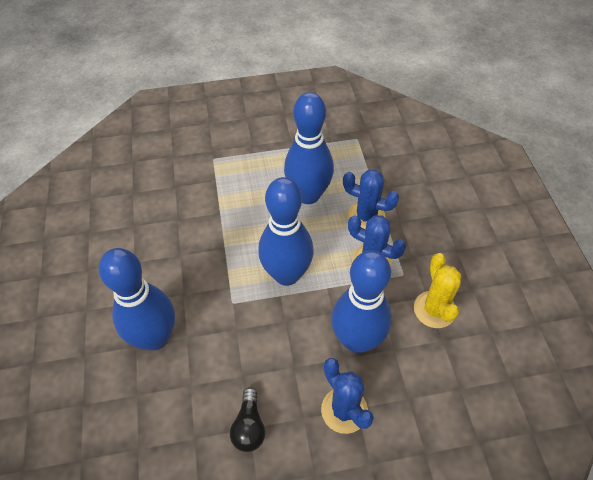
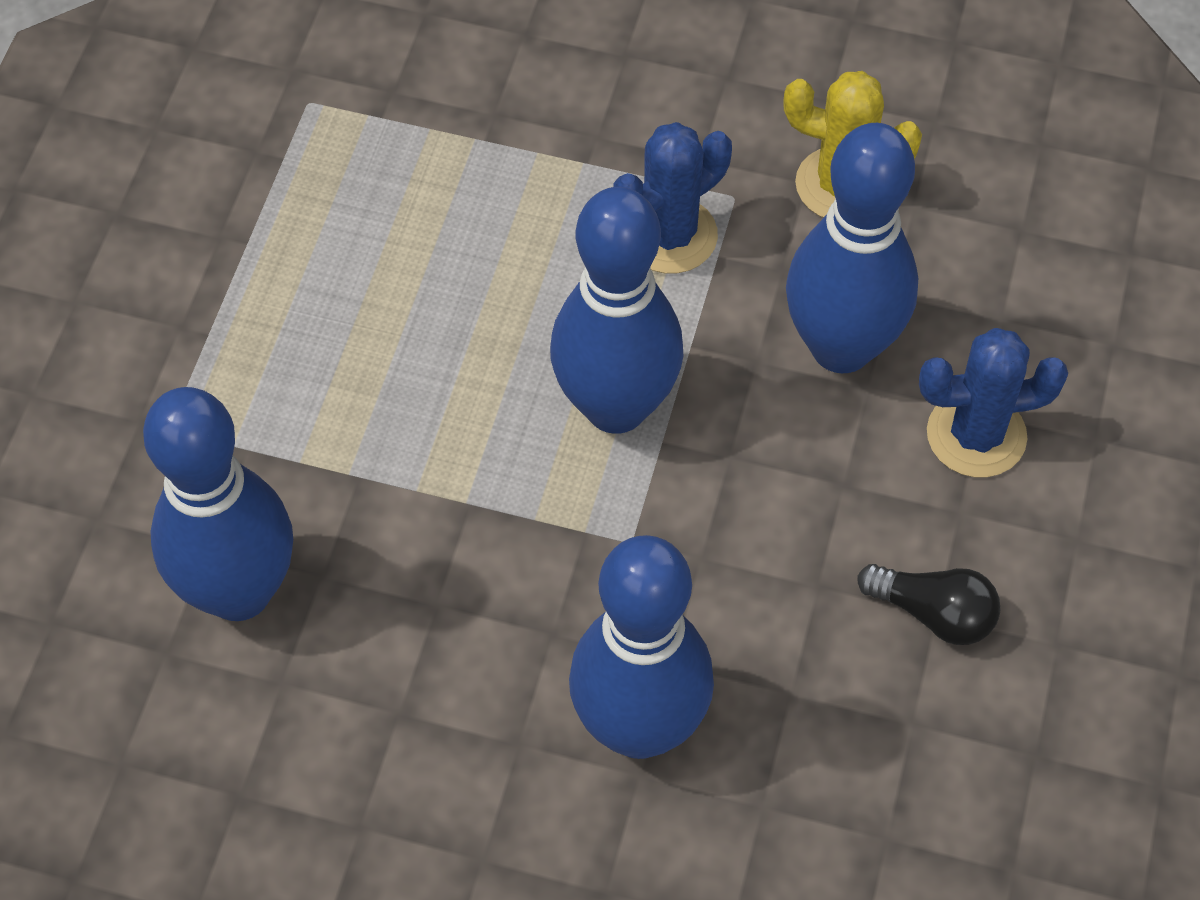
camera: 65 degrees left, 5 degrees up
blue bowling pin [284,92,334,204] -> blue bowling pin moved to [143,387,293,621]
blue cactus [343,169,399,229] -> none

